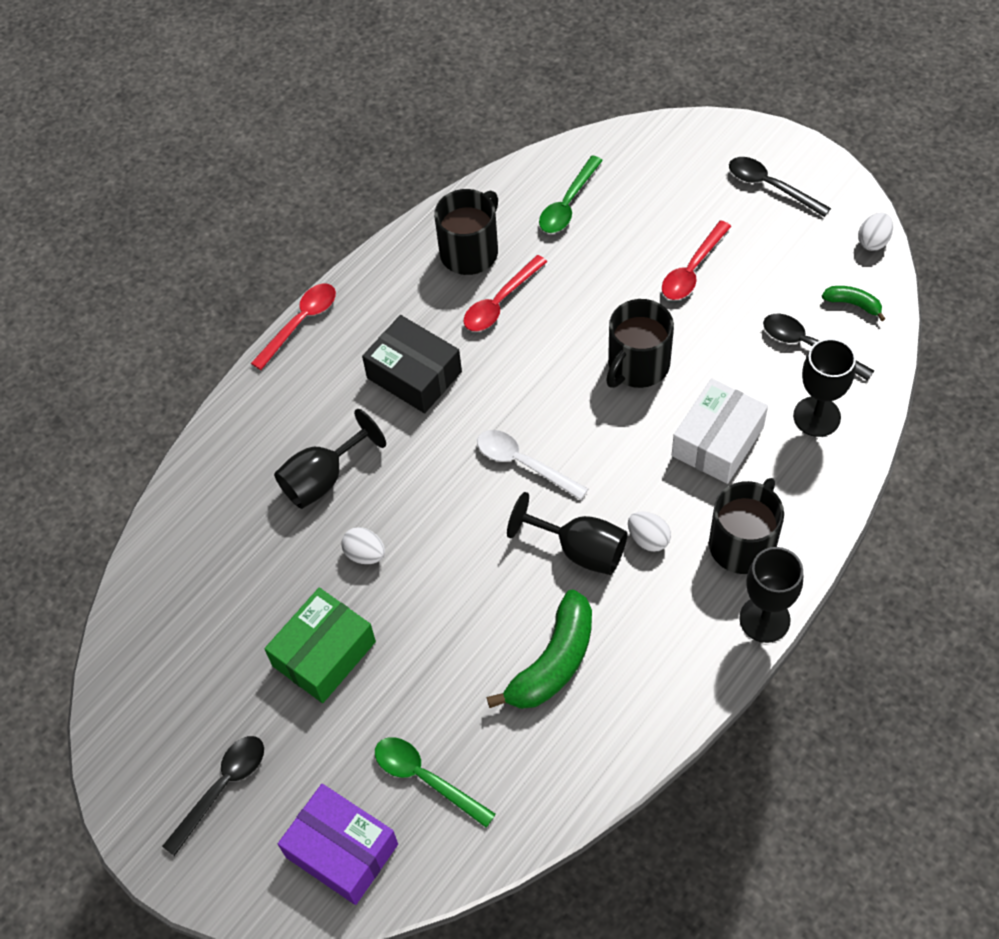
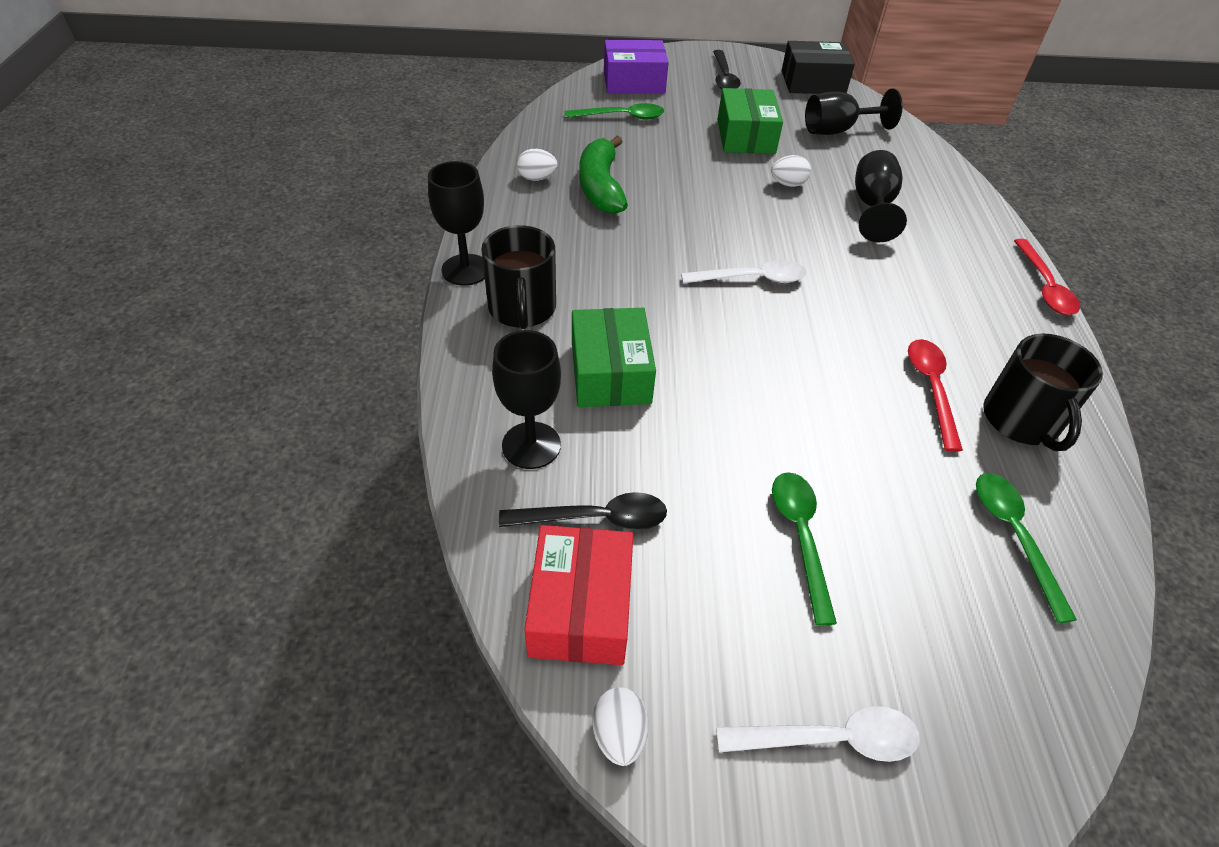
camera: 135 degrees right, 10 degrees down
black box [362,315,462,413] -> black box moved to [782,41,855,94]
black goblet [507,492,628,575] -> black goblet moved to [805,89,903,135]
black mug [606,299,674,388] -> none
white egg [628,511,671,552] -> white egg moved to [517,149,558,181]
red spoon [662,220,731,300] -> green spoon [772,472,837,626]
white box [672,379,768,484] -> green box [572,308,656,407]
black spoon [729,157,831,217] -> white spoon [716,706,920,762]
green banana [822,286,886,321] -> red box [524,525,633,665]

